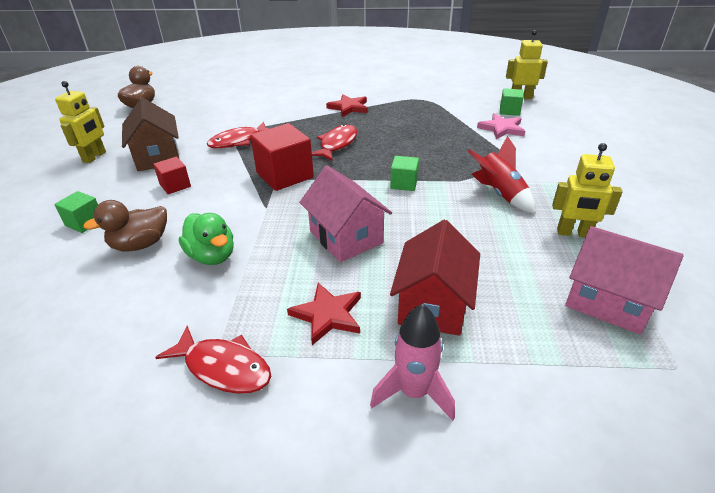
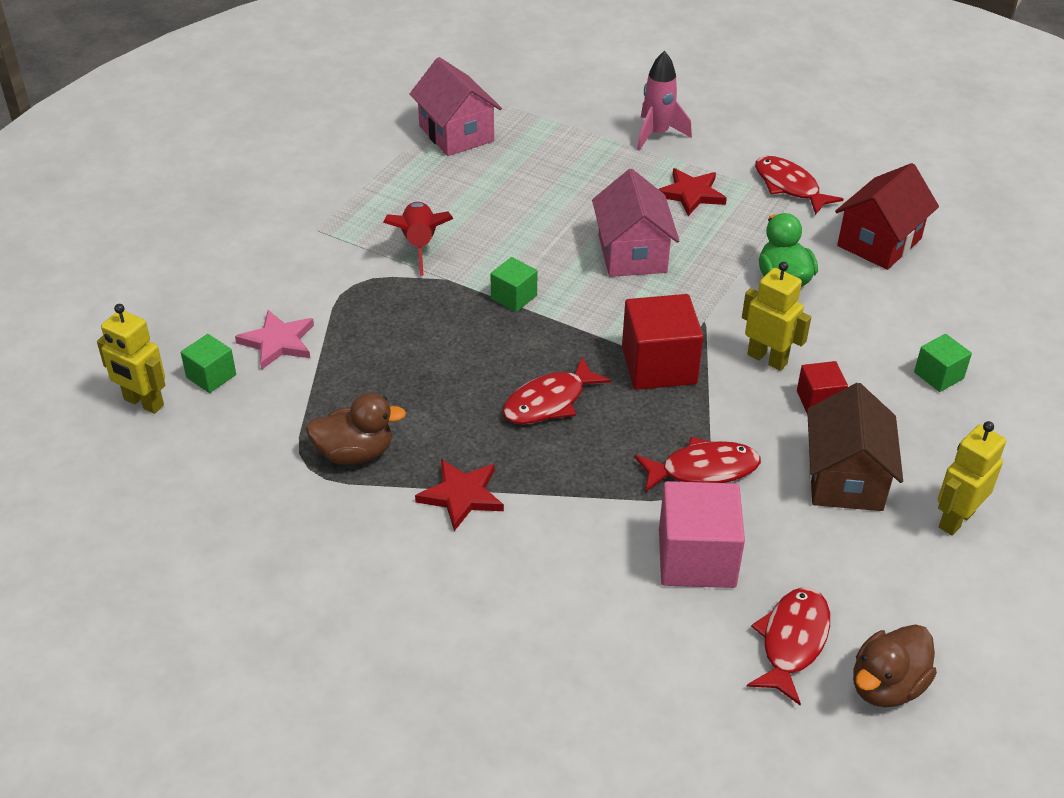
camera: 155 degrees left, 5 degrees up
brown duck [83,200,167,252] -> brown duck moved to [306,393,406,464]
red house [390,220,480,336] -> red house moved to [835,163,939,270]
yellow robot [552,143,623,237] -> yellow robot moved to [742,262,811,371]
none -> pink cube [659,481,745,588]
none -> red fish [747,587,830,705]

